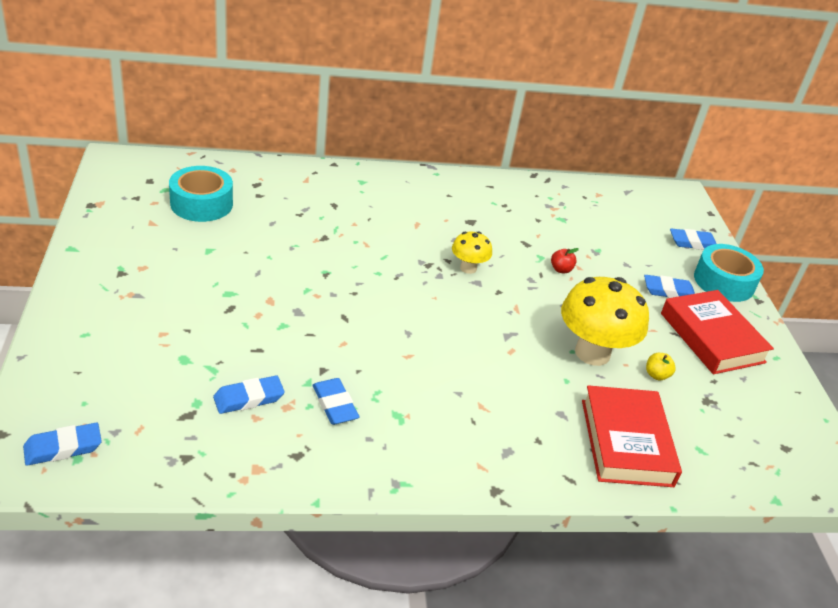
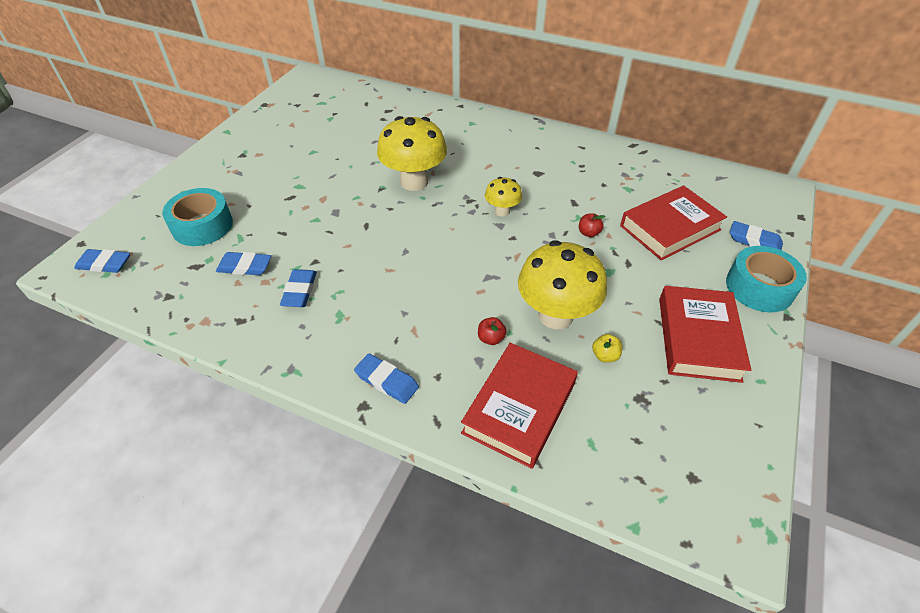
camera: 35 degrees right, 10 degrees up
turquoise tape [169,166,233,222] -> turquoise tape moved to [162,188,233,246]
blue eraser [644,275,695,298] -> blue eraser moved to [354,353,419,404]
none -> yellow mushroom [377,116,447,191]
none -> red apple [478,317,507,345]
none -> red book [620,185,727,260]

